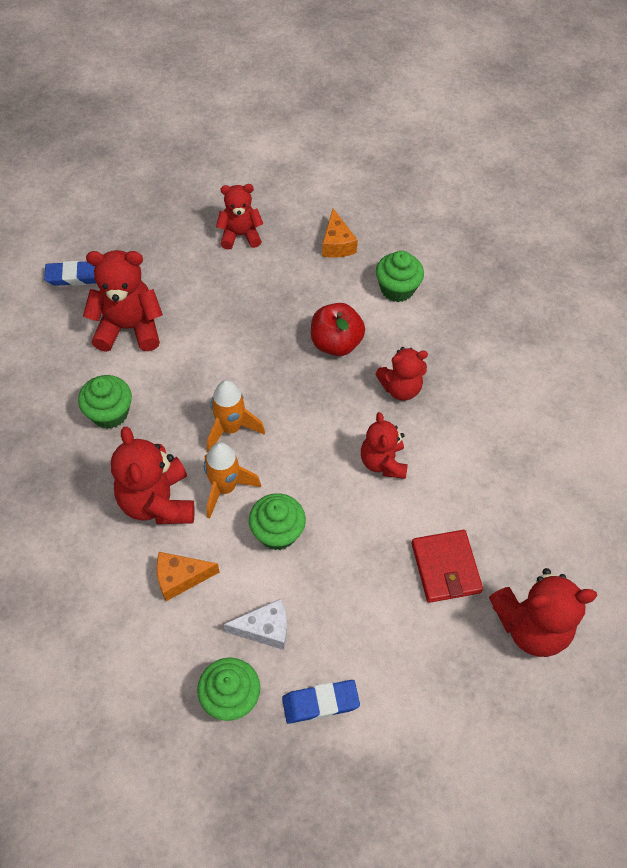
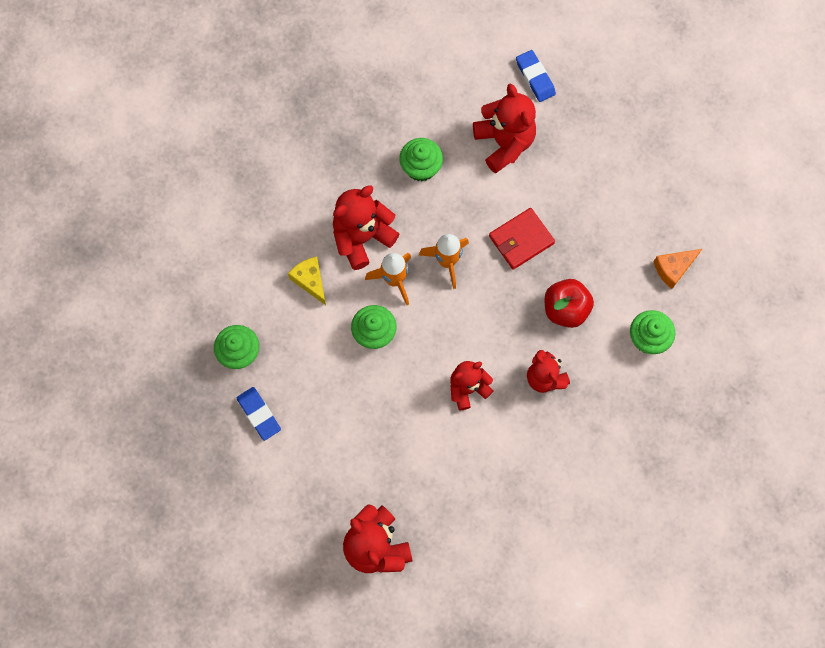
camera: 70 degrees right, 15 degrees up
orange cheese [156,552,219,601] -> yellow cheese [288,256,326,305]
red teddy bear [216,184,263,249] -> none
white cheese [224,599,287,650] -> none
red wallet [412,530,483,603] -> red wallet moved to [489,208,555,270]

